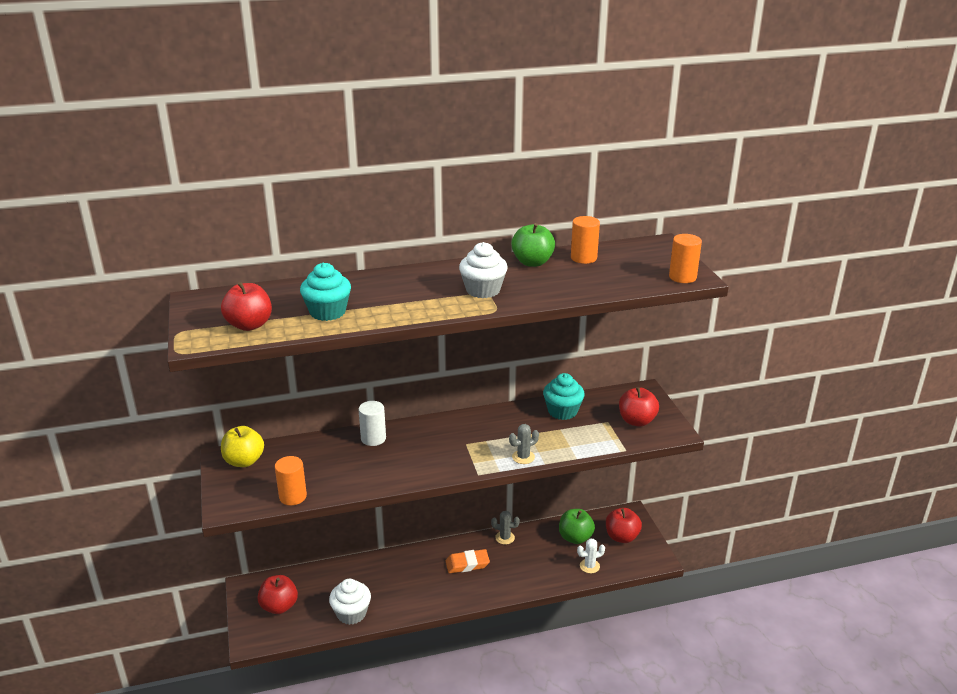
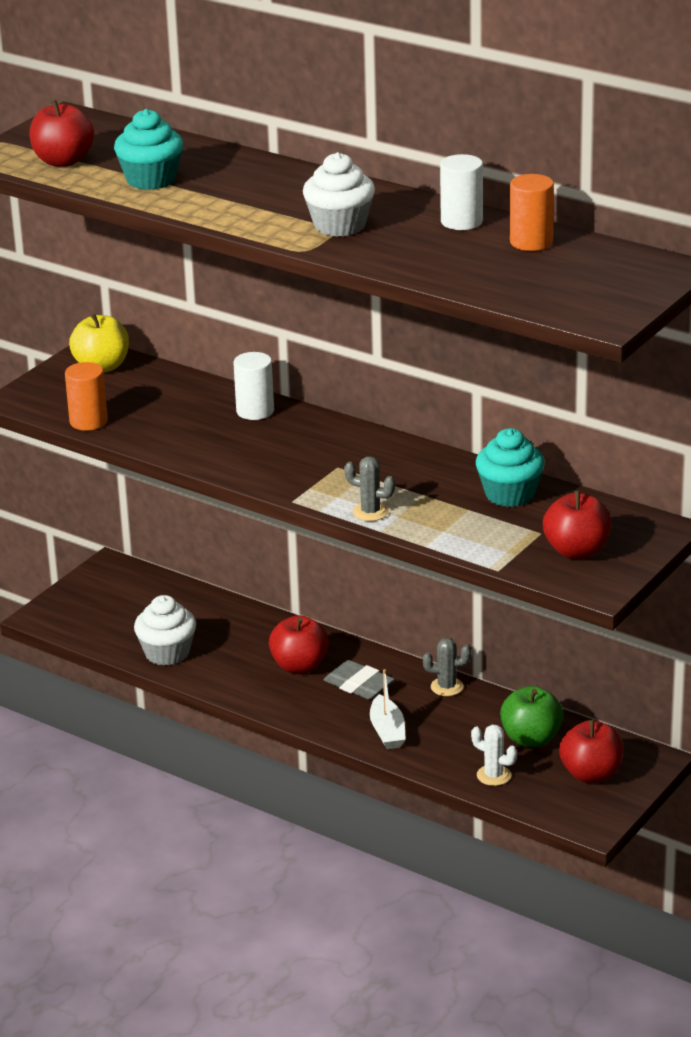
camera: 50 degrees right, 0 degrees up
red apple [257,575,298,614] -> red apple moved to [269,615,329,674]
orange eraser [446,549,490,573] -> grey eraser [324,660,395,700]
grey cactus [491,511,520,545] -> grey cactus turned 60 degrees counterclockwise [423,638,471,696]
green apple [511,223,555,267] -> white cylinder [440,154,483,230]
orange cylinder [669,234,702,283] -> none
none -> white boat [370,669,406,749]

